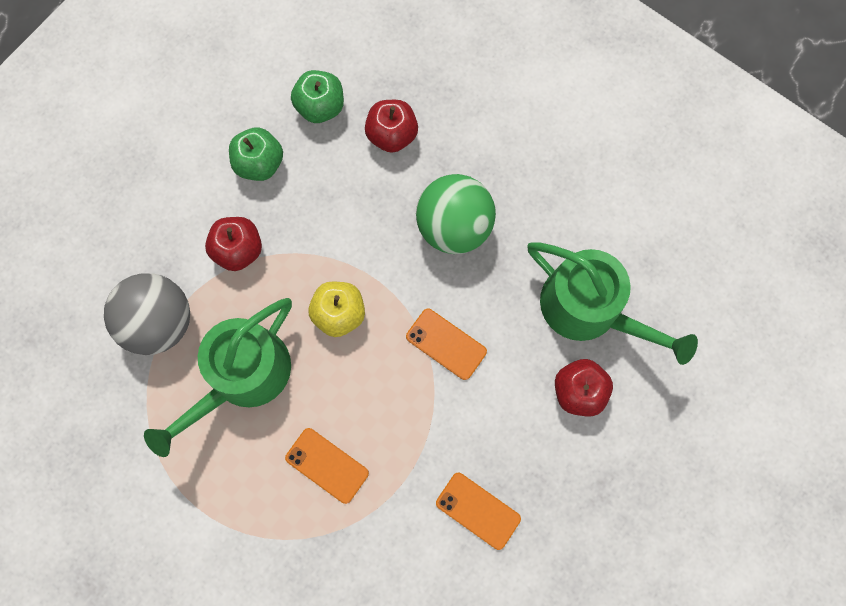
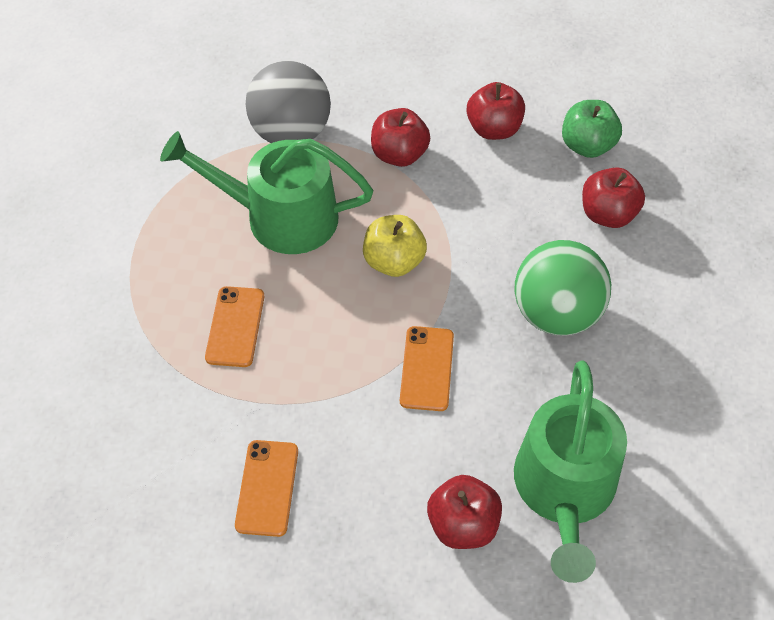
camera: 60 degrees right, 20 degrees down
green apple [229,127,283,181] -> red apple [467,82,525,140]

